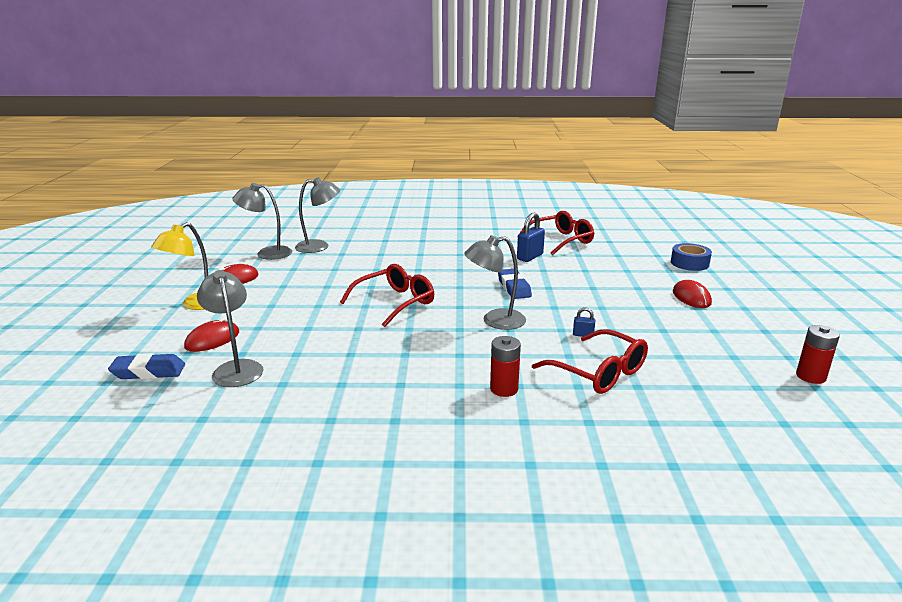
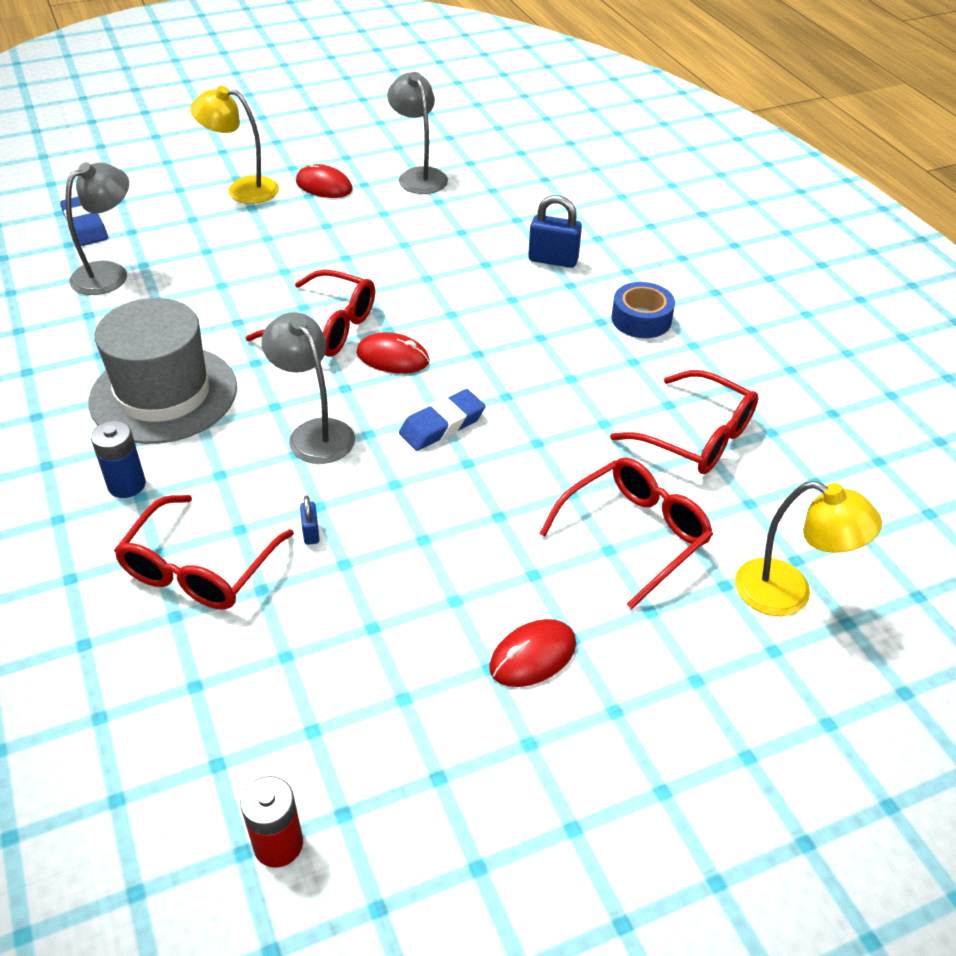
camera: 65 degrees right, 20 degrees up
red mouse [184,317,239,352] -> red mouse moved to [356,332,430,374]
grey lamp [295,177,340,253] -> none
red battery [490,336,521,397] -> blue battery [91,421,146,498]
blue padlock [517,213,545,262] -> blue padlock moved to [528,195,582,268]
blue tape [671,243,712,271] -> blue tape moved to [612,282,675,338]
none -> grey hat [88,298,237,444]
none -> red glasses [539,457,713,609]
none -> yellow lamp [735,481,882,616]

